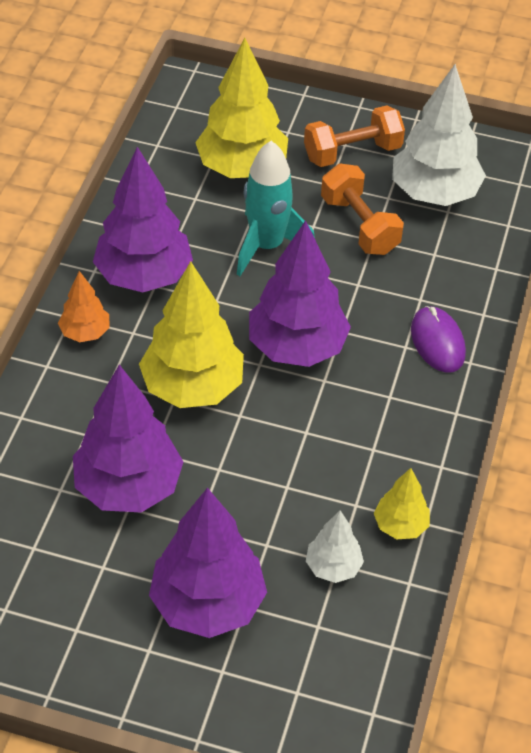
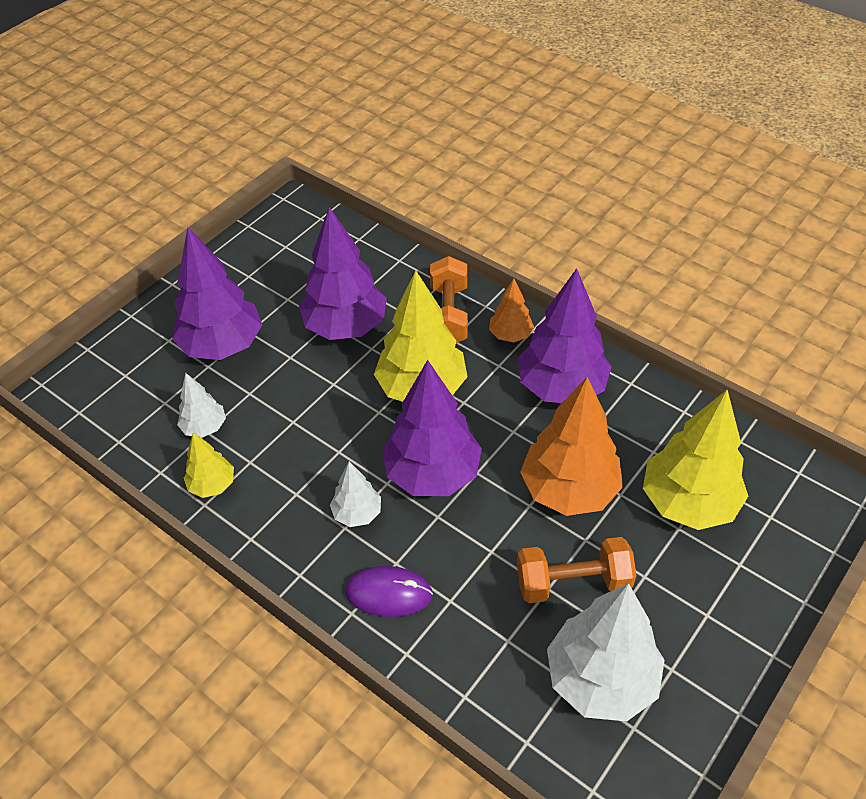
camera: 115 degrees right, 0 degrees up
turquoise rocket [237,141,315,276] -> orange tree [520,377,623,516]
orange dumbbell [304,106,405,167] -> orange dumbbell moved to [430,256,468,343]
none -> white tree [330,462,381,527]

